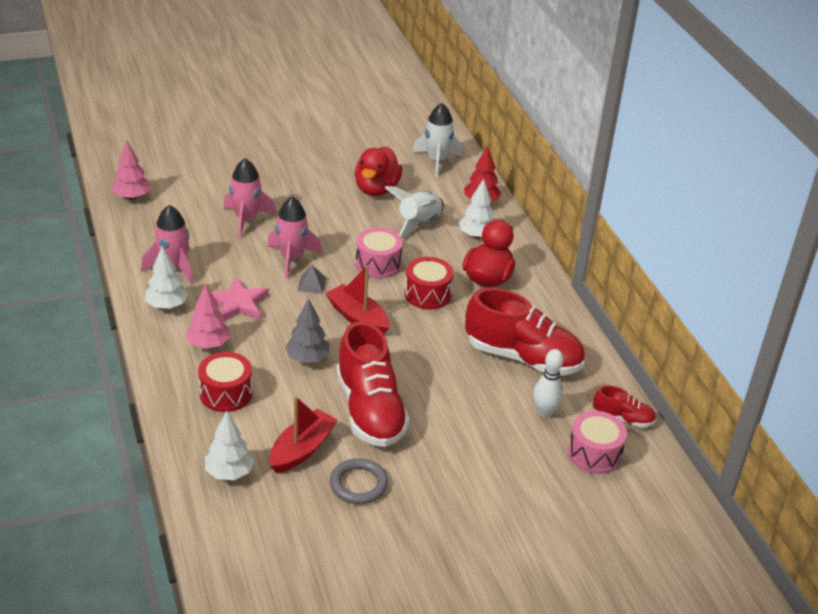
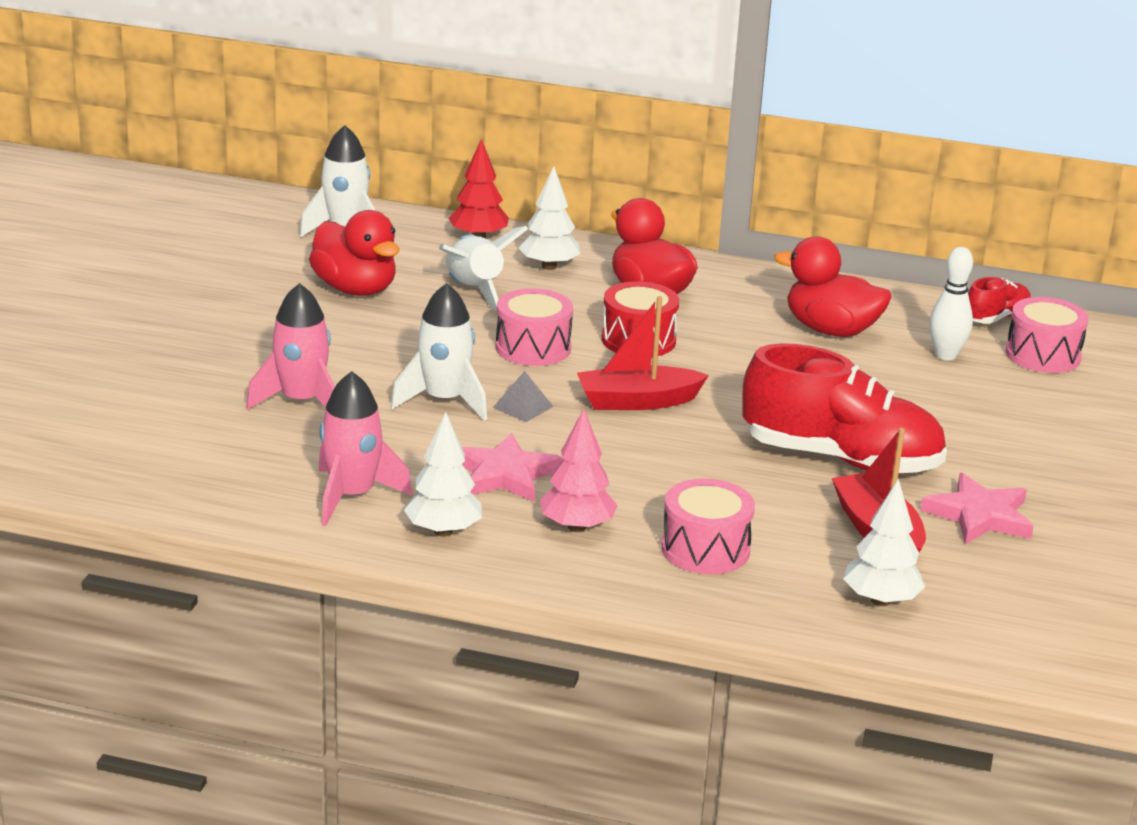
camera: 55 degrees left, 10 degrees down
pink tree [112,139,151,200] -> none
red drum [198,352,252,412] -> pink drum [661,478,755,574]
pink rocket [267,197,322,278] -> white rocket [391,283,487,421]
grey tree [285,298,330,363] -> none
grey ring [330,458,388,504] -> pink star [921,473,1033,544]
red shoe [465,288,585,376] -> red duck [774,236,891,337]

